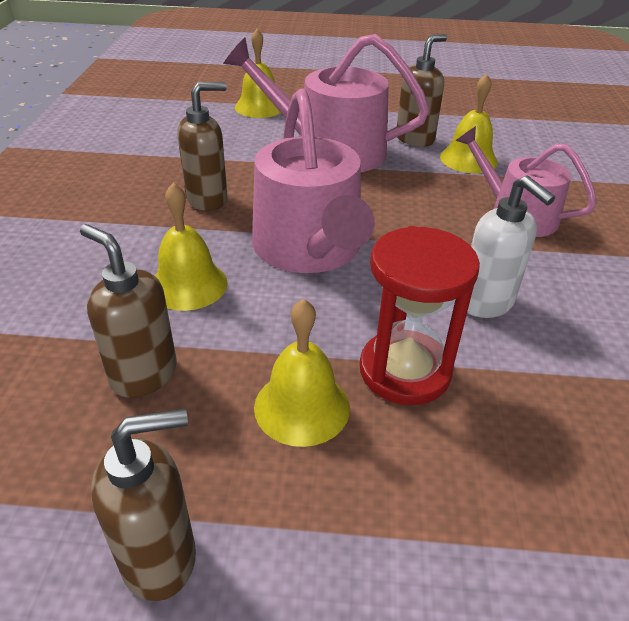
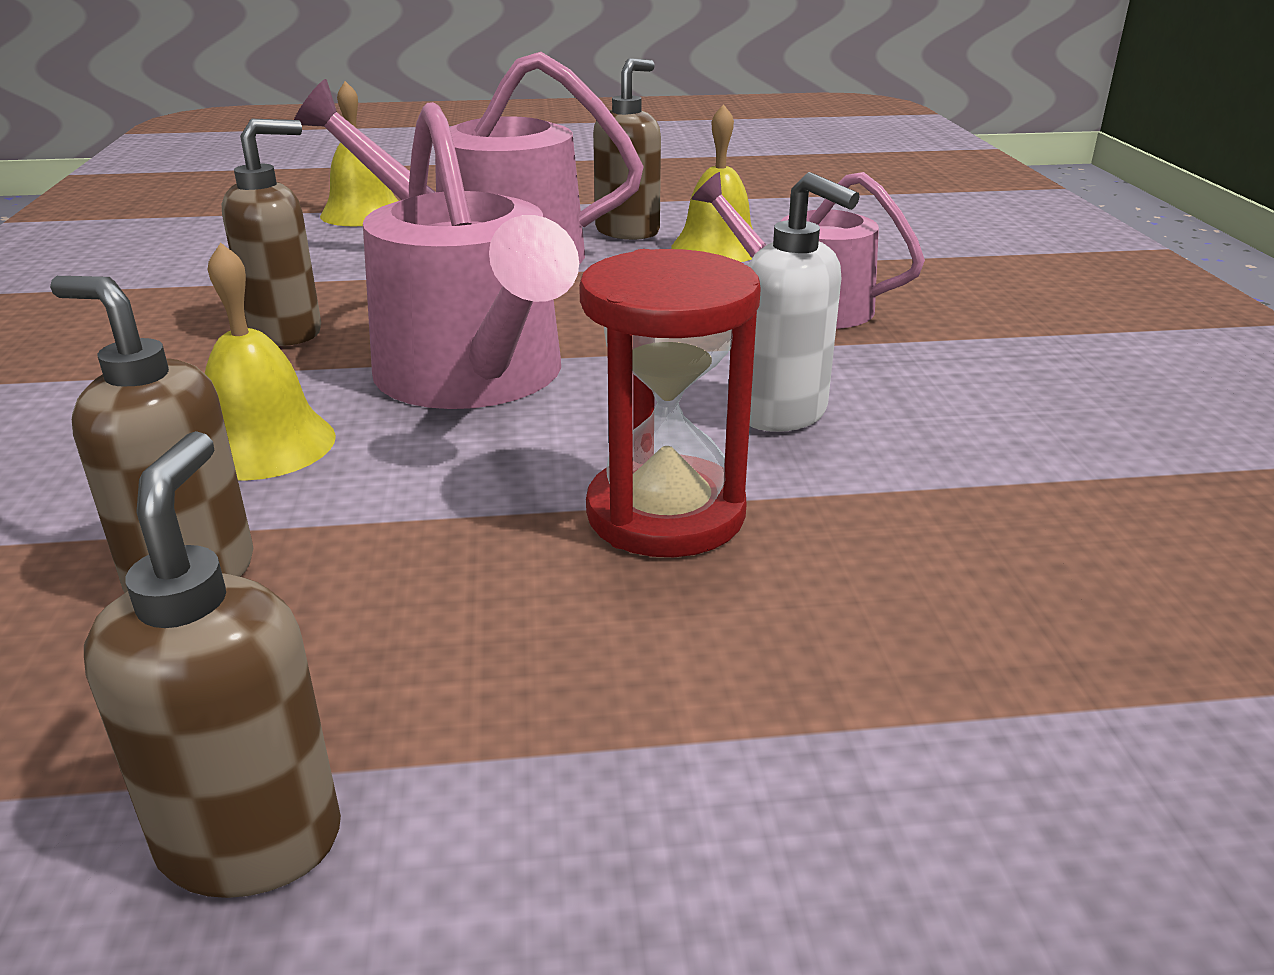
camera: 10 degrees left, 10 degrees down
brown soap dispenser [91,409,196,601] -> brown soap dispenser turned 60 degrees counterclockwise [84,431,341,898]
yellow bell [254,299,350,447] -> none

